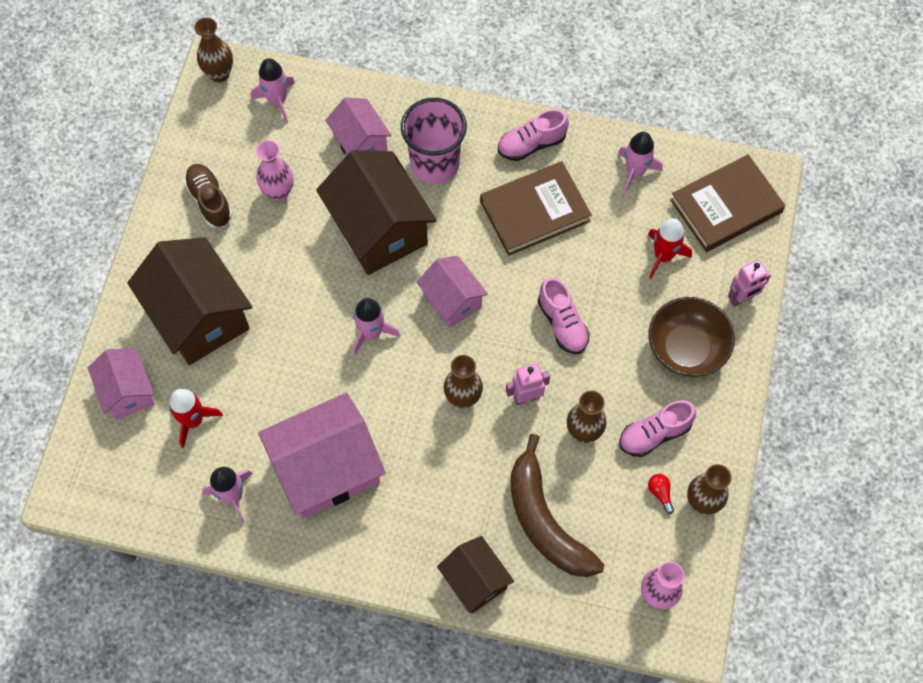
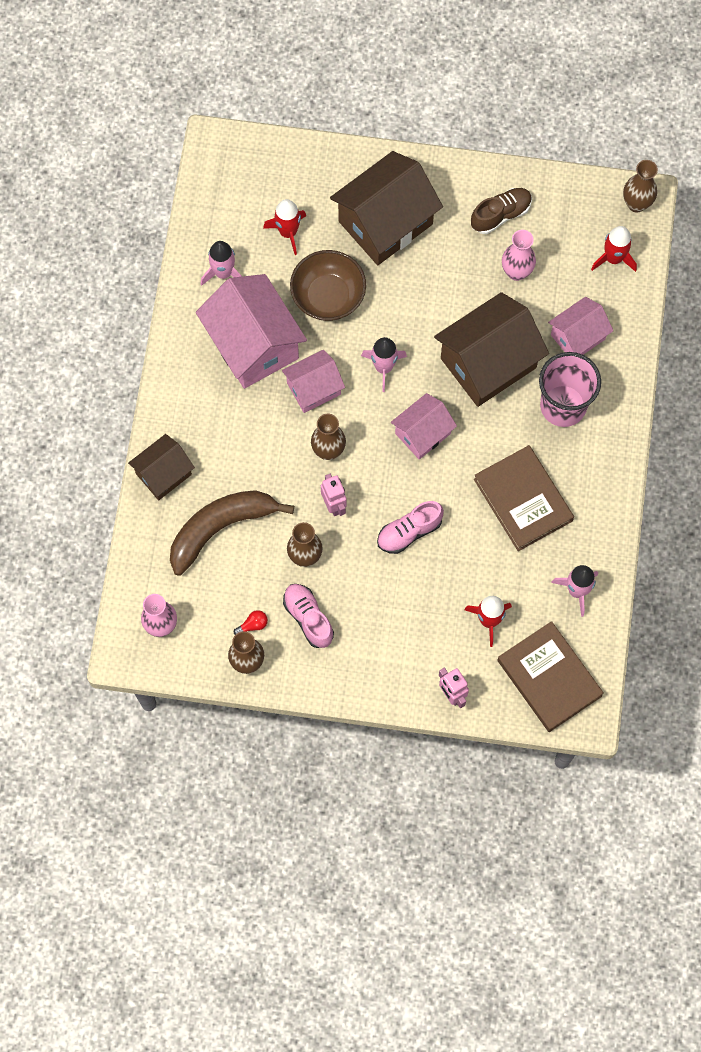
camera: 85 degrees right, 5 degrees up
pink house [88,348,154,420] -> pink house moved to [282,350,345,413]
pink rocket [251,58,295,123] -> red rocket [591,226,637,272]
pink shoe [498,109,569,161] -> none
brown bowl [649,297,735,377] -> brown bowl moved to [290,250,366,321]

